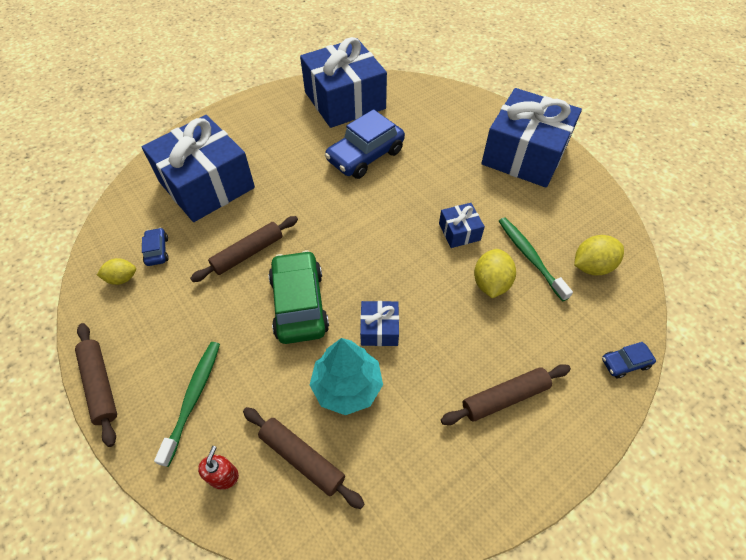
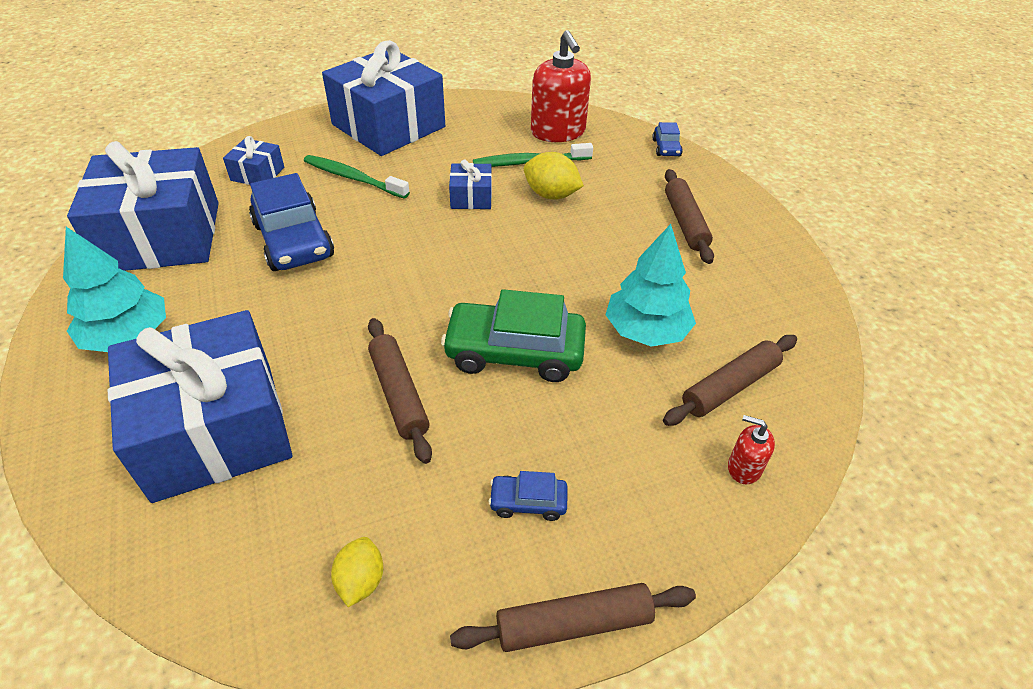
camera: 75 degrees left, 10 degrees down
blue car [142,228,169,266] -> blue car moved to [489,471,568,521]
green toothbrush [154,342,220,467] -> green toothbrush moved to [304,155,410,199]
blue gift [360,301,399,346] -> blue gift moved to [223,136,284,185]
yellow lemon [574,235,624,275] -> red soap dispenser [531,30,591,142]
none -> turquoise tree [63,227,166,352]

